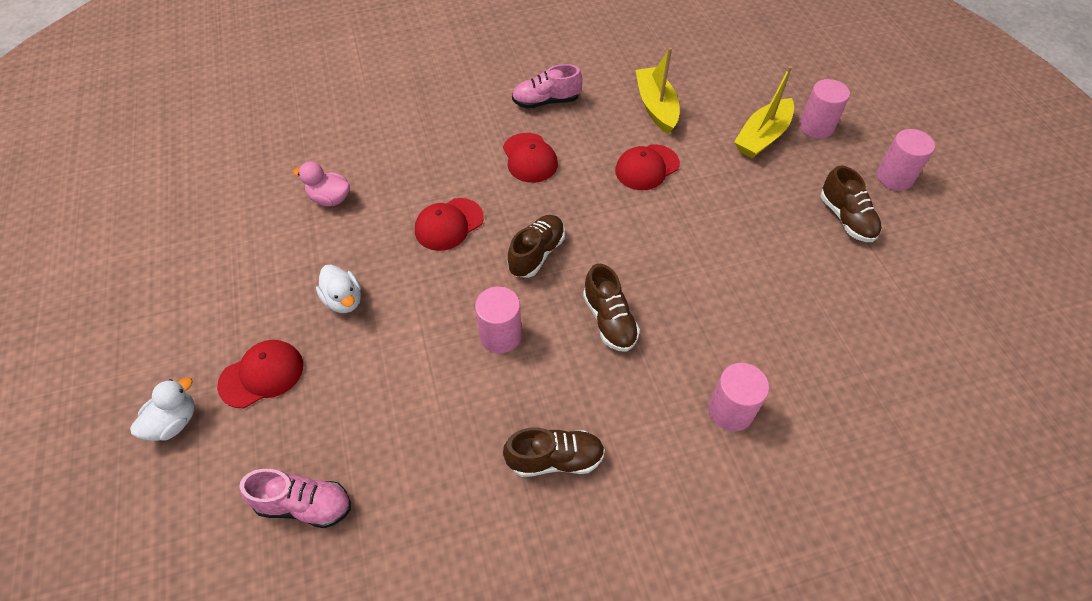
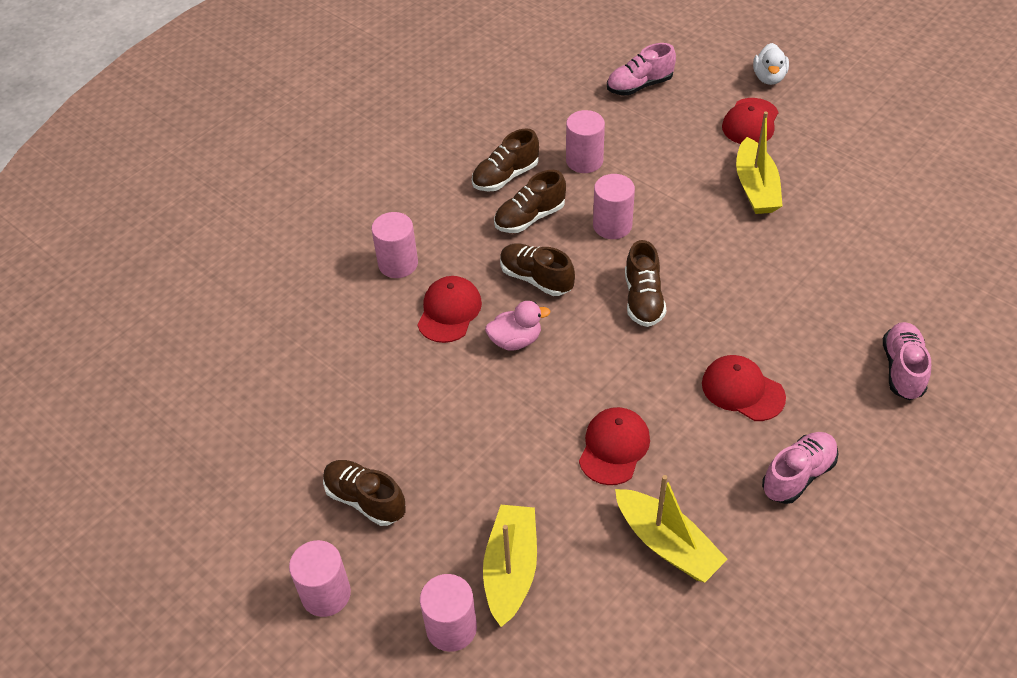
camera: 150 degrees right, 5 degrees down
pink duck [293,162,350,206] -> pink duck moved to [485,301,550,351]
white duck [316,265,361,313] -> yellow boat [736,111,783,214]
red cap [415,198,484,251] -> red cap moved to [417,276,482,343]
none -> brown shoe [494,170,566,233]
none -> pink cylinder [566,110,605,173]
none -> pink shoe [883,322,931,400]

